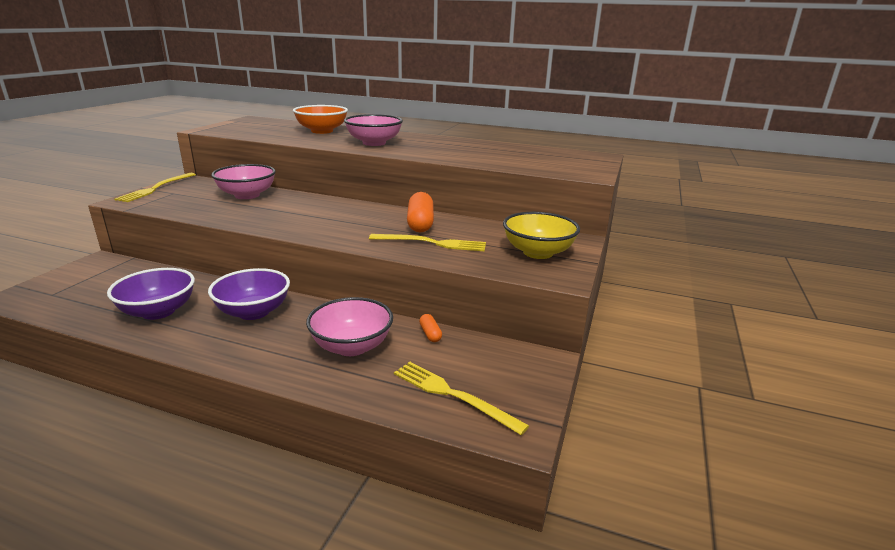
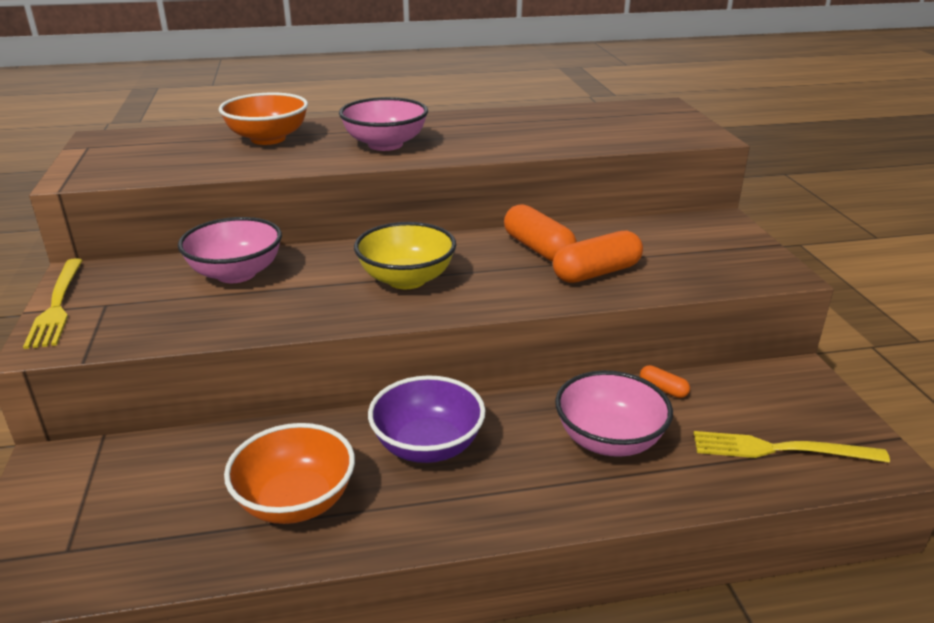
camera: 30 degrees left, 5 degrees up
purple bowl [107,268,195,320] -> orange bowl [224,423,355,524]
yellow fork [369,234,486,251] -> orange capsule [553,231,643,283]
yellow bowl [503,212,580,259] -> yellow bowl moved to [354,222,456,289]

